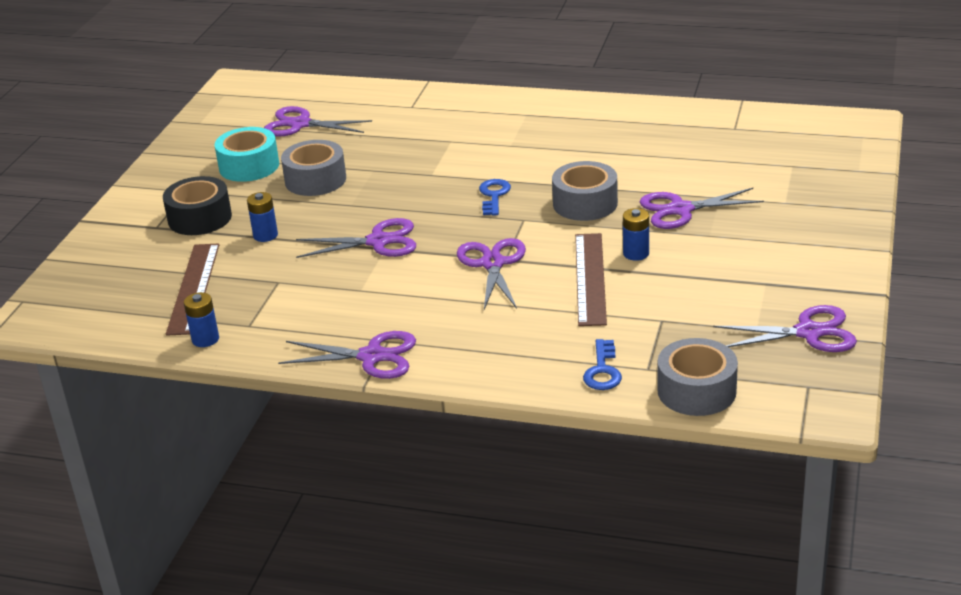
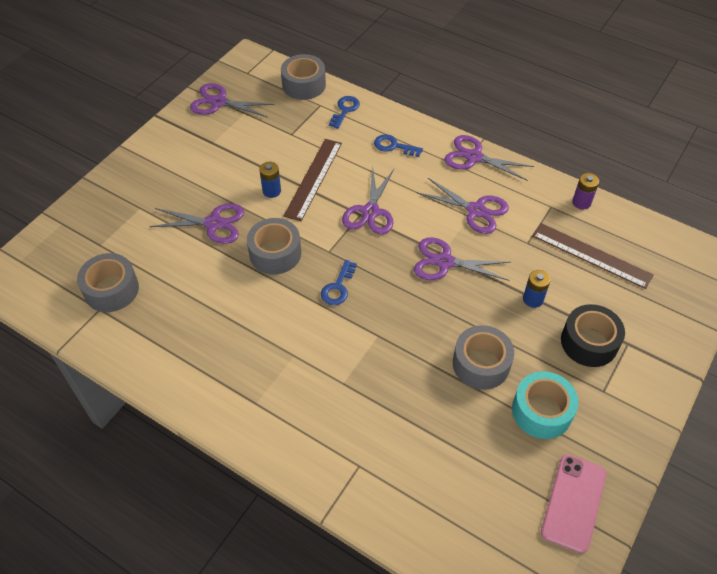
camera: 165 degrees left, 20 degrees up
brown ruler [166,243,219,336] -> brown ruler turned 75 degrees counterclockwise [532,223,653,289]
blue battery [184,292,219,347] -> purple battery [572,173,599,210]
purple scissors [264,106,372,137] -> purple scissors moved to [417,178,509,234]
none -> grey tape [77,253,139,312]
none -> blue key [374,134,423,157]
none -> pink phone [541,454,606,553]

